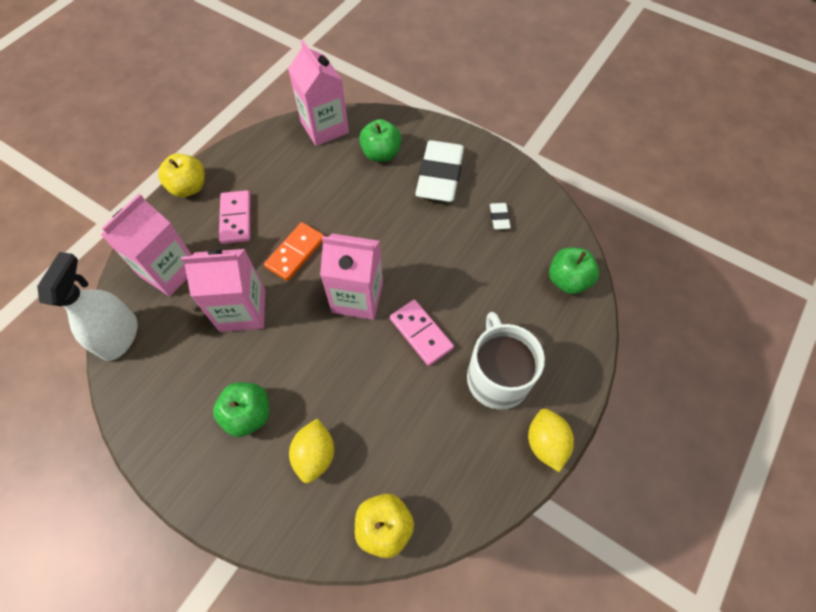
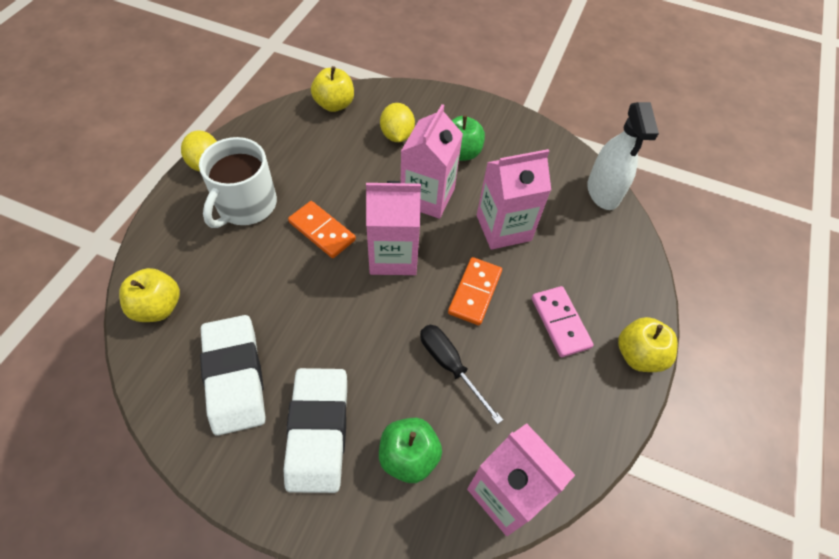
camera: 165 degrees right, 5 degrees down
pink carton [100,194,192,296] -> pink carton moved to [401,104,463,219]
pink domino [390,300,454,366] -> orange domino [288,201,356,258]
white mug [467,312,545,410] -> white mug turned 45 degrees clockwise [199,137,277,228]
white eraser [490,203,511,229] -> white eraser [200,315,265,436], size x2.42
green apple [549,247,599,294] -> yellow apple [119,268,180,322]
none -> black screwdriver [420,325,503,424]

